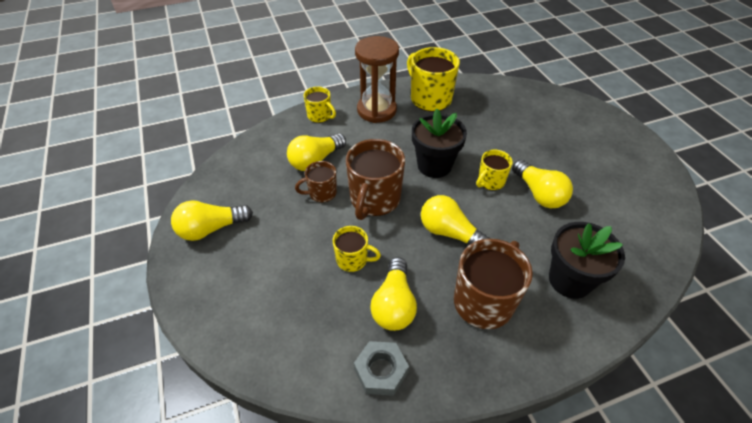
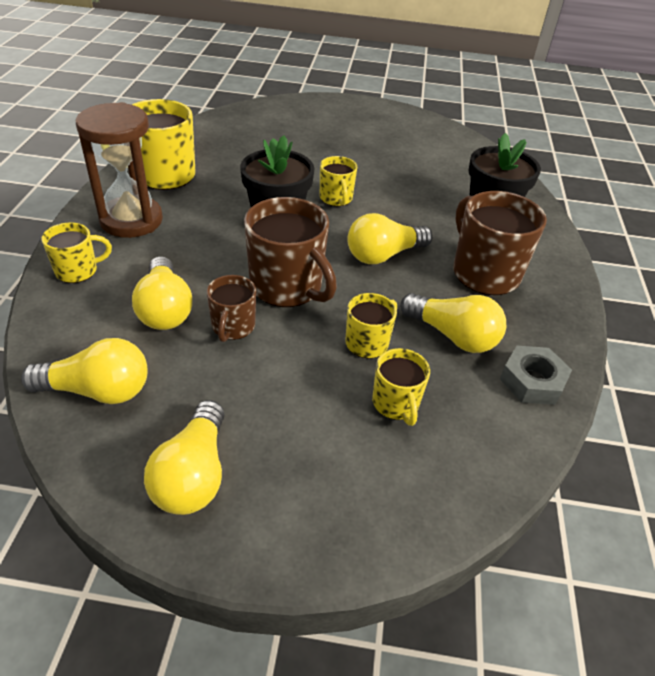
camera: 65 degrees left, 5 degrees down
yellow light bulb [512,160,573,208] -> yellow light bulb moved to [21,338,147,404]
none -> yellow mug [372,348,430,426]

